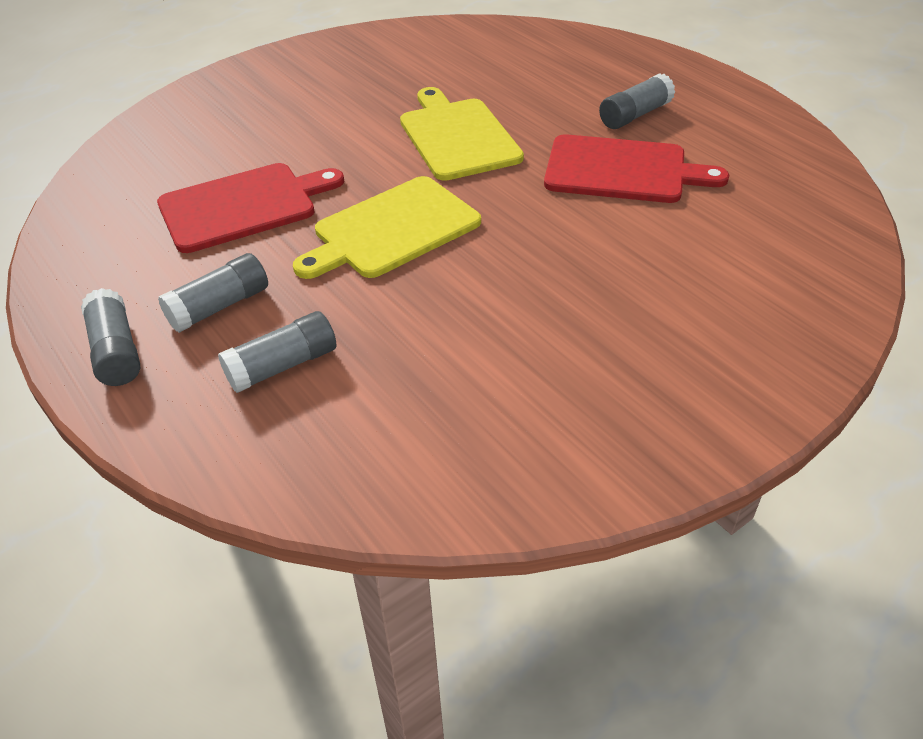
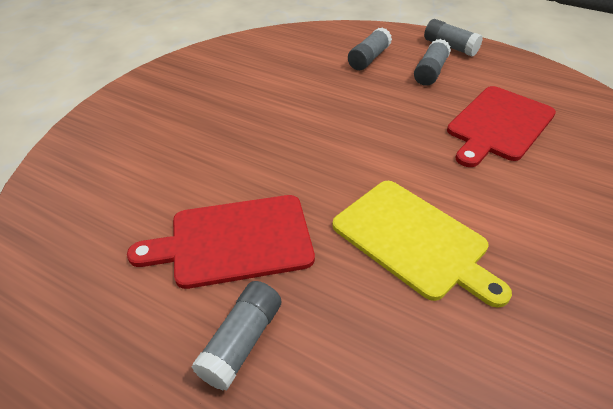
camera: 155 degrees right, 0 degrees up
yellow cutting board [293,176,481,279] -> none

